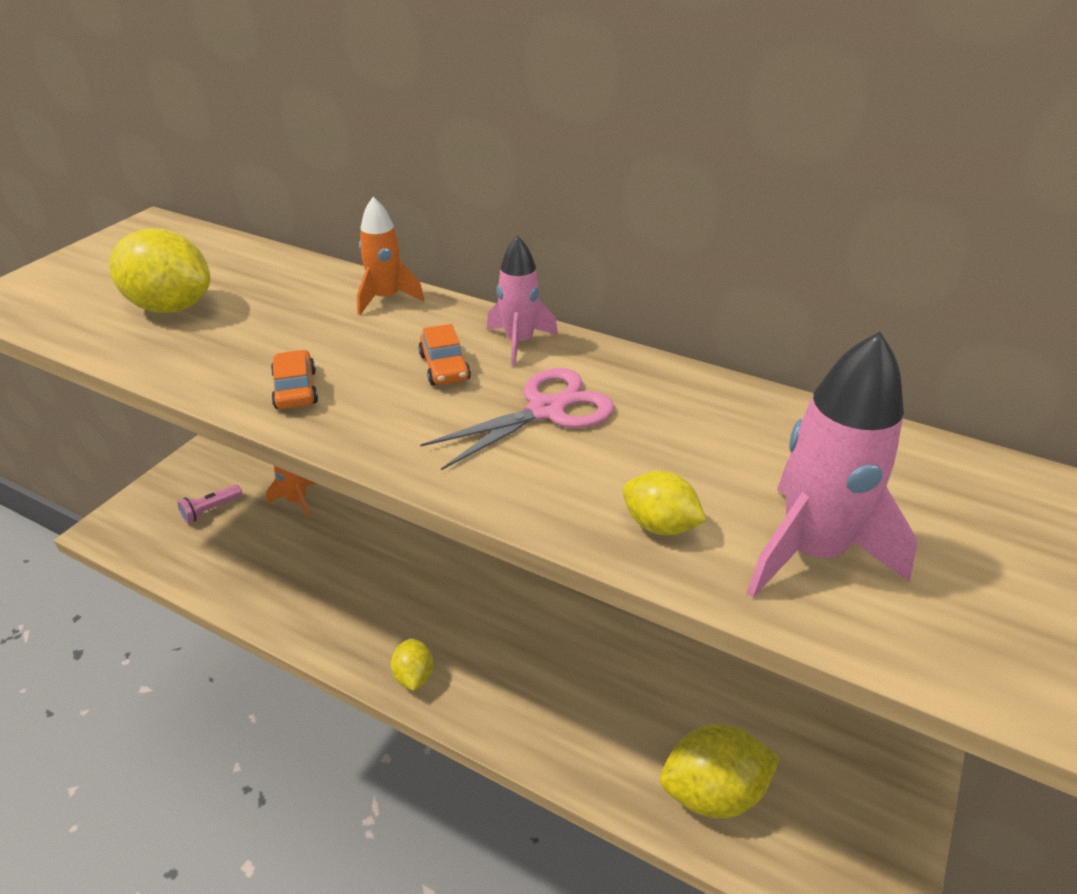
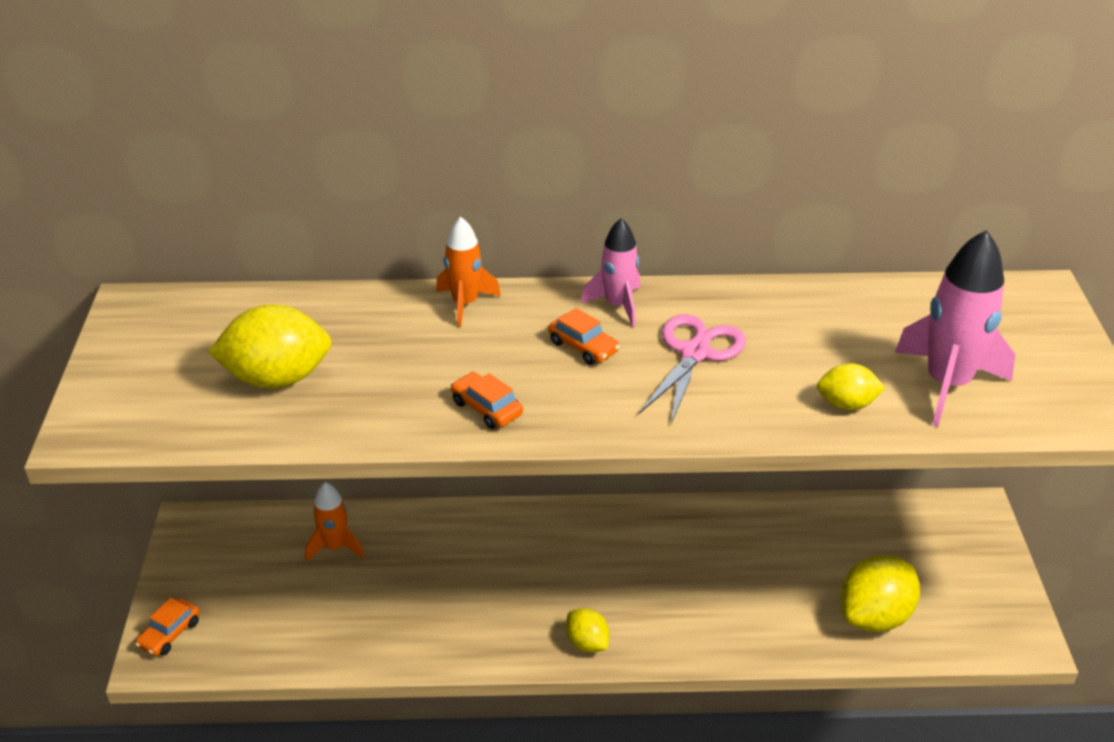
camera: 30 degrees left, 0 degrees up
pink flashlight [177,484,242,523] -> none
none -> orange car [135,598,200,656]

